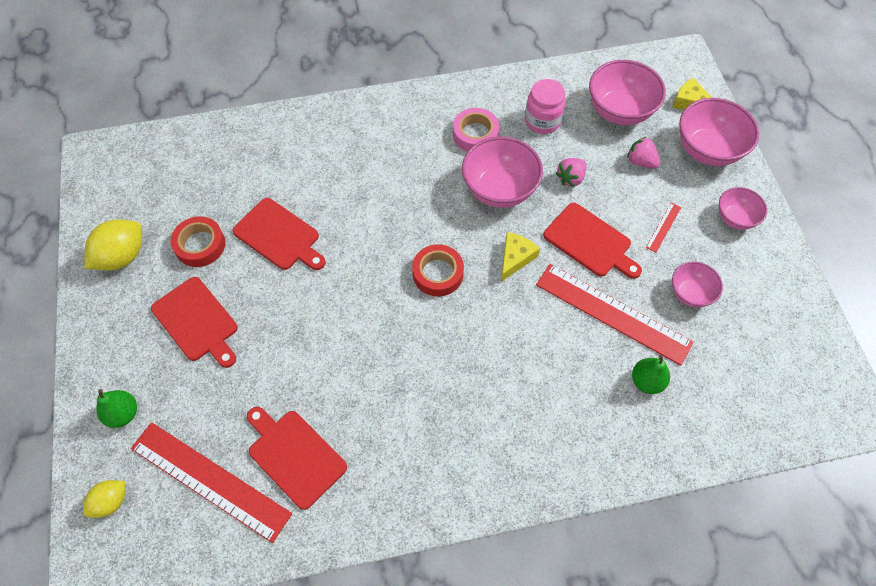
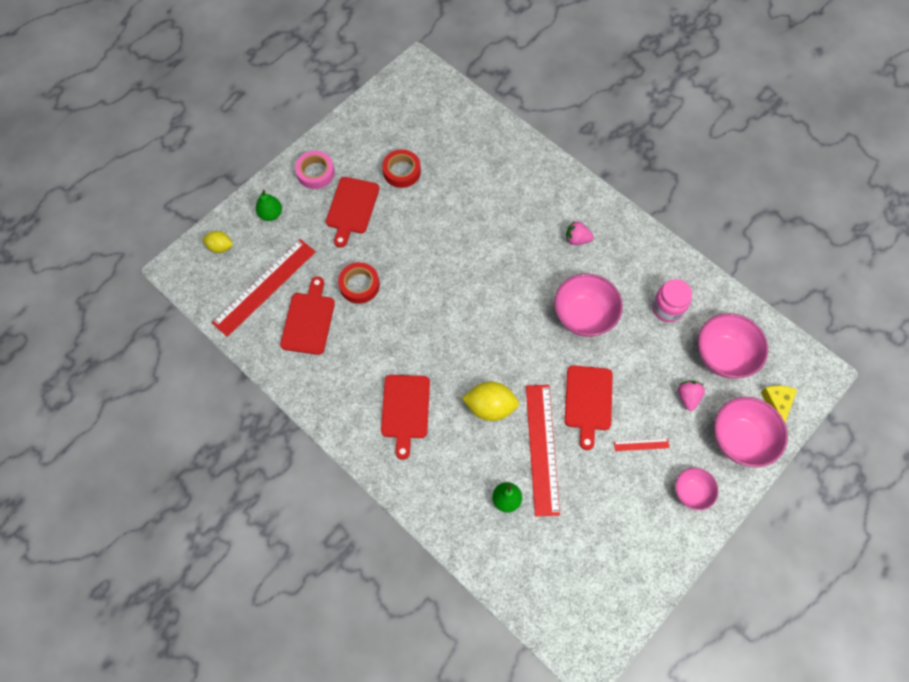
camera: 55 degrees right, 5 degrees up
yellow lemon [84,219,142,271] -> yellow lemon moved to [462,382,519,421]
red ruler [131,422,292,543] -> red ruler turned 45 degrees clockwise [212,239,316,337]
red cutting board [232,198,326,270] -> red cutting board moved to [381,375,430,460]
red tape [412,244,464,296] -> red tape moved to [338,262,380,304]
pink tape [453,108,499,152] -> pink tape moved to [295,151,335,189]
yellow cheese [501,232,540,282] -> none
pink strawberry [556,158,587,187] -> pink strawberry moved to [566,221,594,245]
pink bowl [672,261,723,307] -> none

